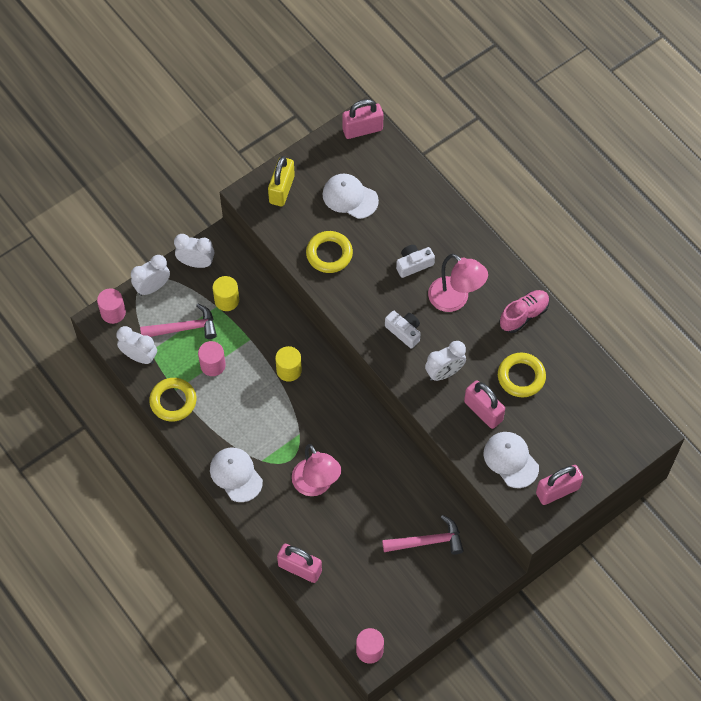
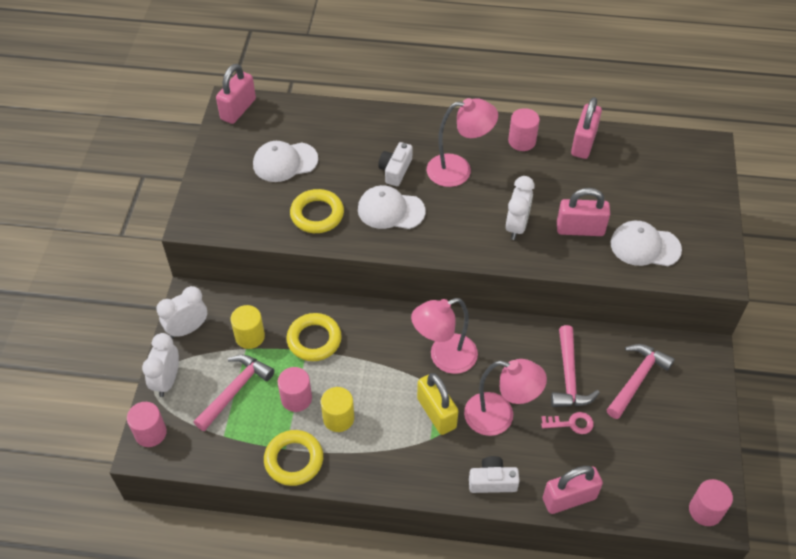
camera: 45 degrees left, 10 degrees down
white clock [117,326,157,364] -> none
white cap [210,447,263,502] -> white cap moved to [358,185,426,229]
yellow padlock [268,156,295,206] -> yellow padlock moved to [417,373,458,435]
yellow cylinder [275,346,302,382] -> yellow cylinder moved to [321,387,354,432]
white camera [385,311,421,349] -> white camera moved to [469,456,520,493]
yellow ring [498,353,546,397] -> yellow ring moved to [287,313,342,361]
pink shoe [499,290,550,333] -> pink cylinder [508,108,540,151]
pink padlock [536,465,583,505] -> pink padlock moved to [571,97,602,159]
none -> pink lamp [411,298,478,374]
none -> pink key [541,412,594,434]
none -> pink hammer [551,325,600,407]

